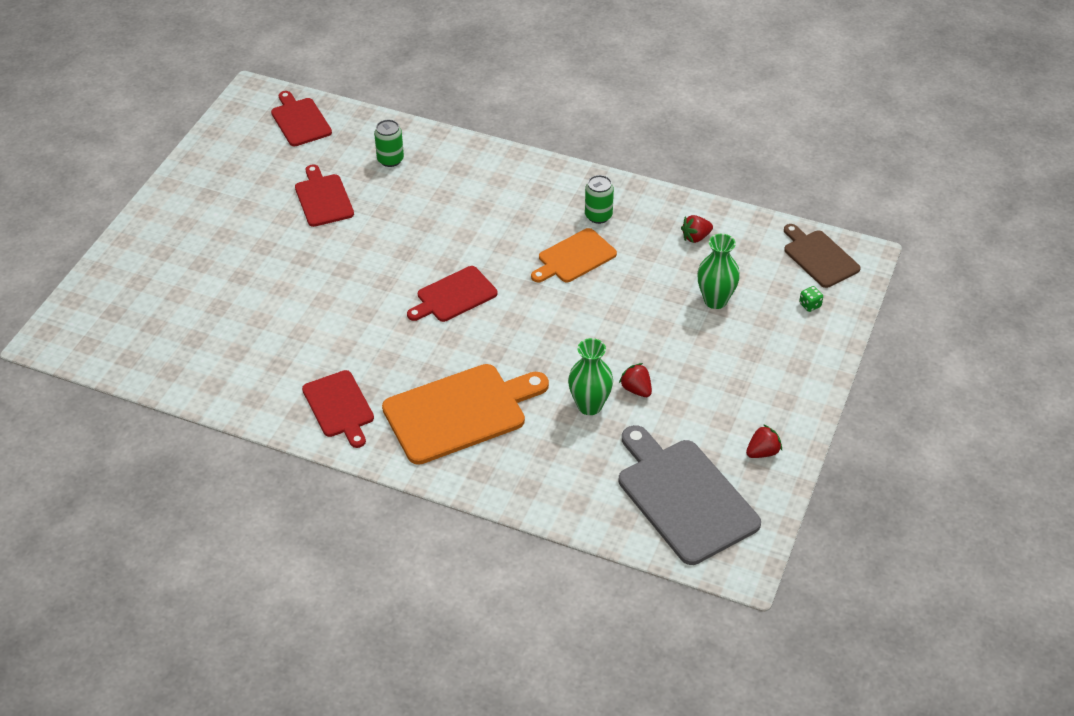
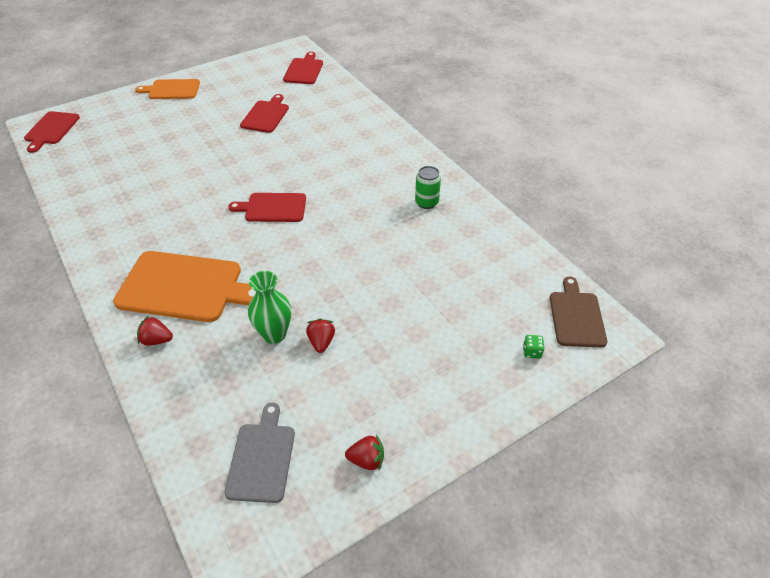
camera: 35 degrees right, 0 degrees up
red cutting board [302,370,374,448] -> red cutting board moved to [24,111,80,153]
green can [374,120,404,167] -> none
orange cutting board [531,228,617,282] -> orange cutting board moved to [135,79,200,99]
grey cutting board [619,425,761,565] -> grey cutting board [224,403,295,503], size x0.59
red strawberry [681,215,713,243] -> red strawberry moved to [137,315,173,346]
green vase [697,234,740,309] -> none

